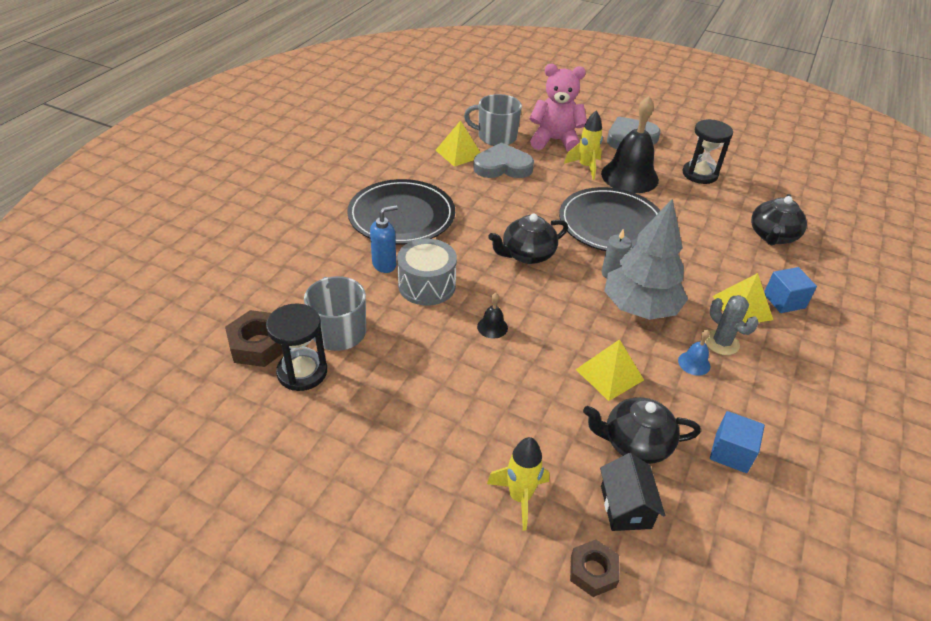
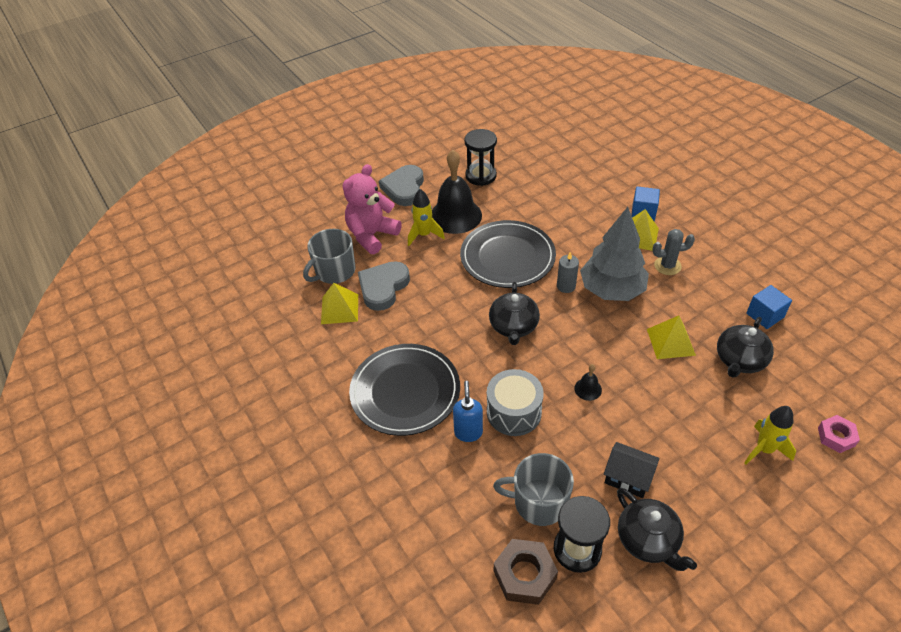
camera: 55 degrees left, 5 degrees up
brown nut [570,540,620,597] -> pink nut [818,415,860,453]
black house [600,453,665,531] -> black house moved to [604,442,659,498]
blue bell [678,329,710,376] -> none
black teapot [751,194,807,245] -> black teapot moved to [617,488,697,571]

